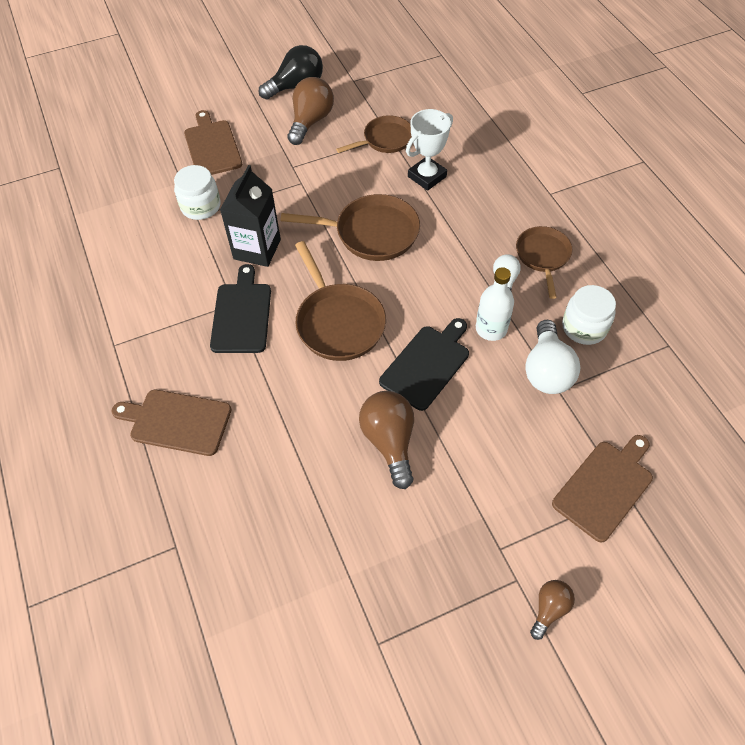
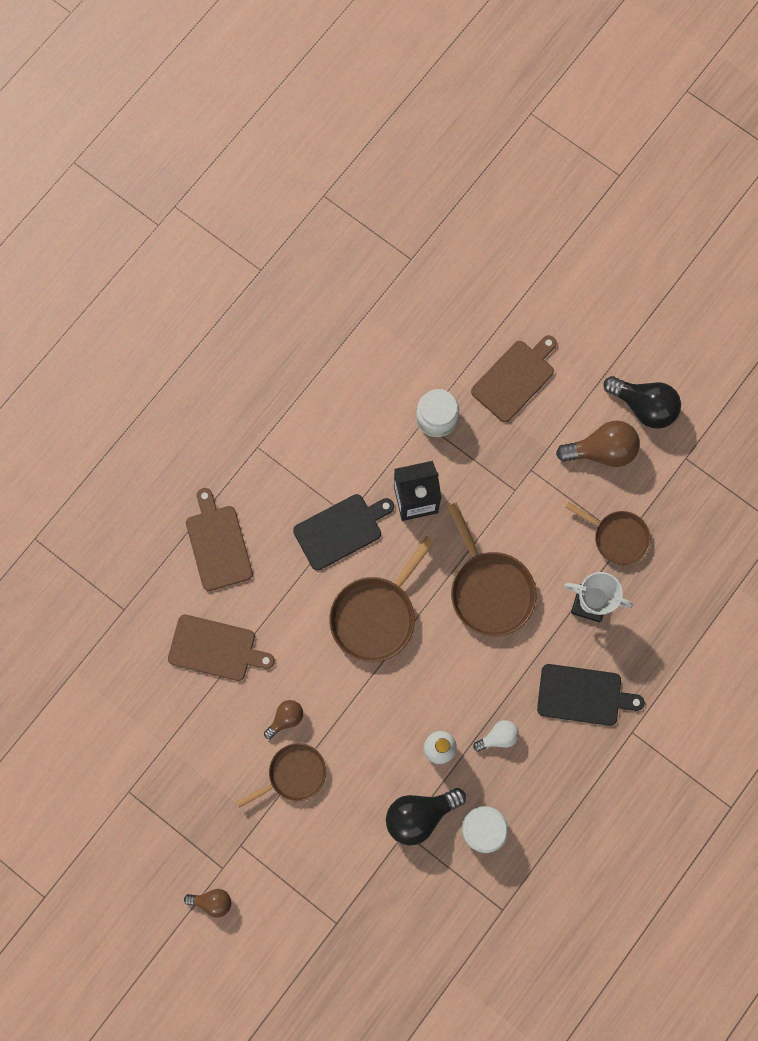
camera: 60 degrees right, 20 degrees up
brown light bulb [359,391,414,489] -> brown light bulb [264,700,303,739], size x0.56
black cutting board [379,318,469,411] -> black cutting board moved to [537,664,645,726]
brown pan [516,226,573,299] -> brown pan moved to [236,743,326,808]
white light bulb [525,320,580,394] -> black light bulb [386,788,466,846]
brown cutting board [552,435,653,542] -> brown cutting board moved to [168,615,275,681]

